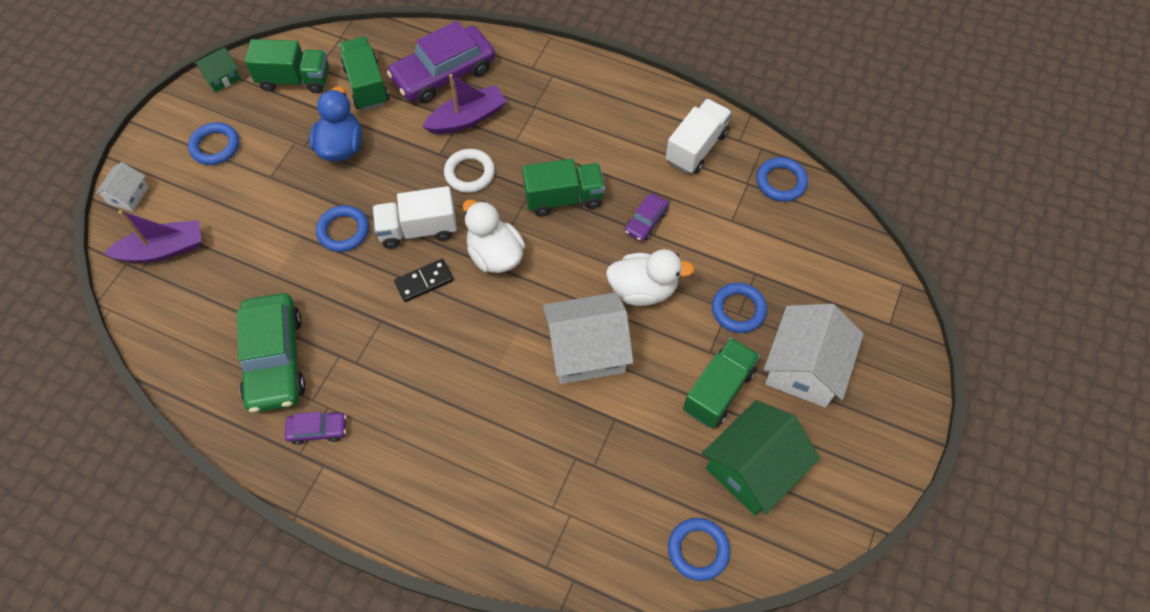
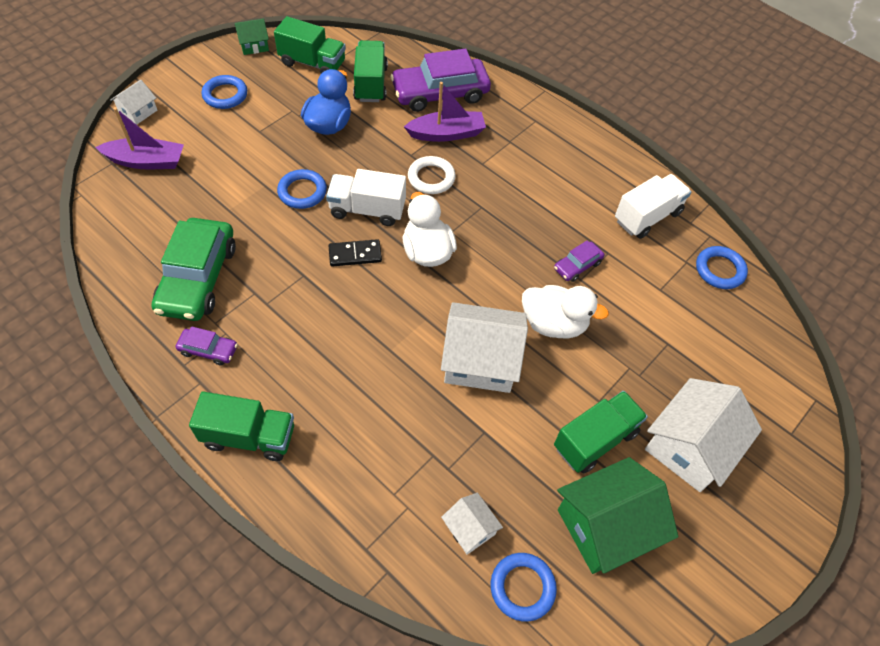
camera: 15 degrees right, 5 degrees down
green truck [522,159,605,216] -> green truck moved to [189,392,294,461]
blue ring [712,283,767,333] -> none
none -> white house [441,493,503,555]

